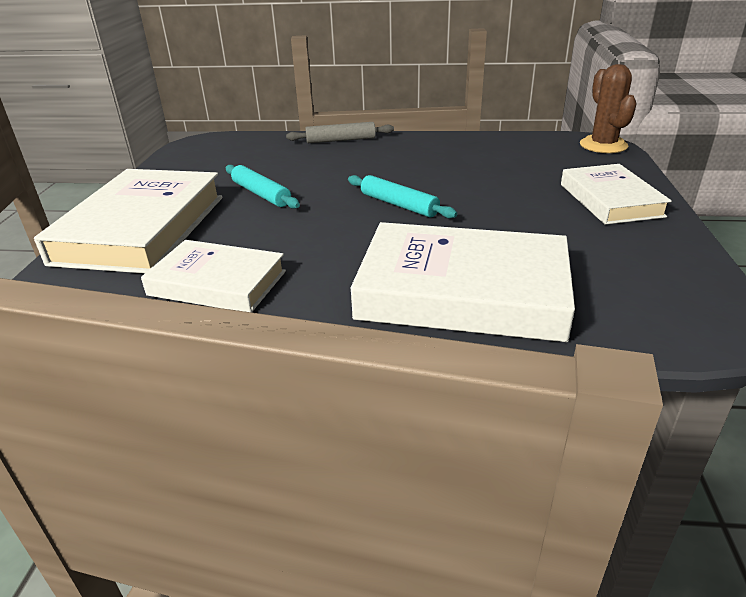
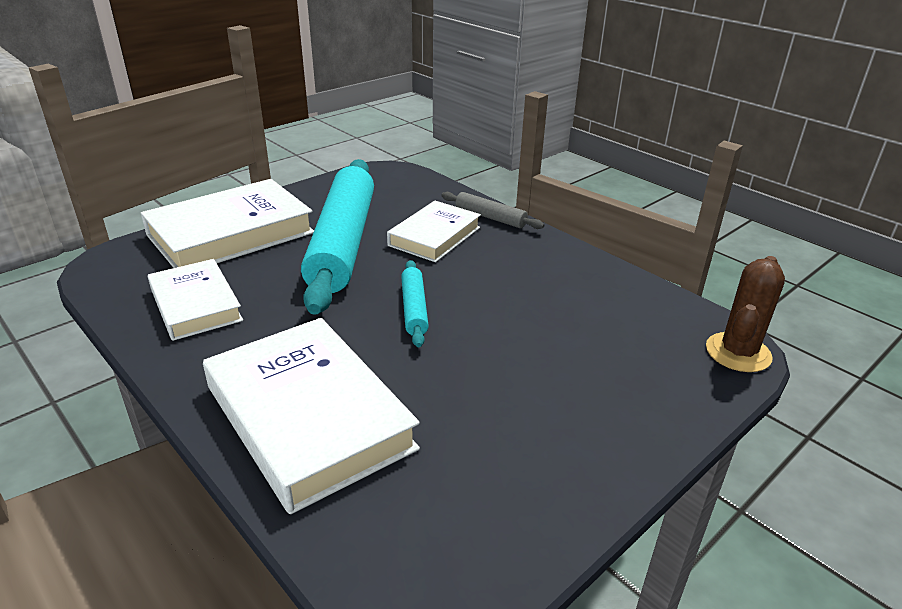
camera: 40 degrees right, 0 degrees up
turquoise rolling pin [226,165,300,209] -> turquoise rolling pin [301,159,374,315], size x2.34
white book [561,164,672,225] -> white book moved to [387,201,481,262]

